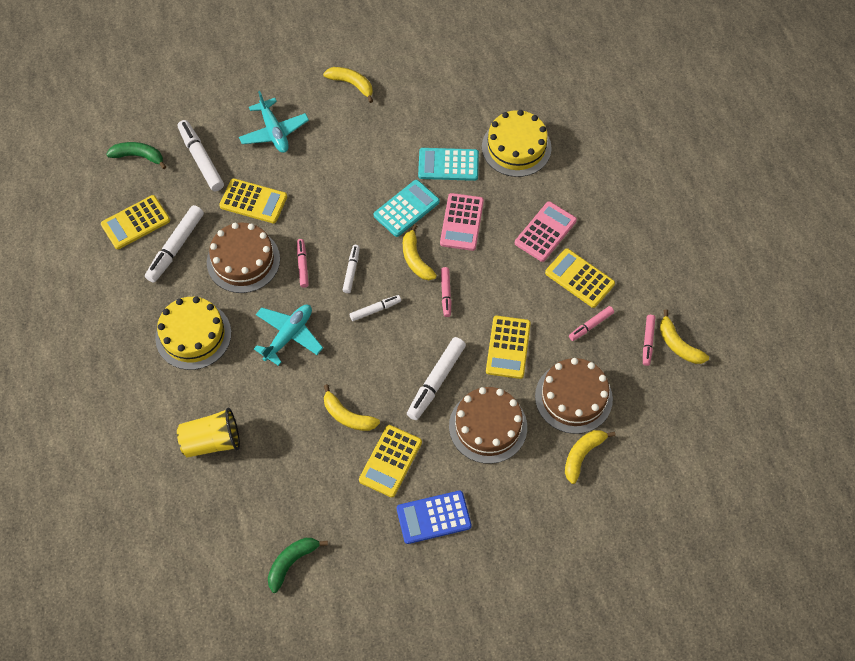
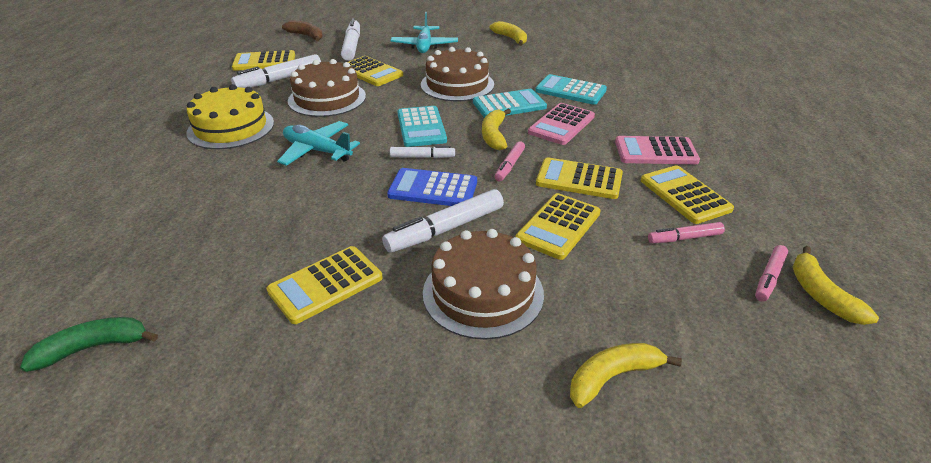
camera: 25 degrees right, 25 degrees down
green banana [106,142,167,169] -> brown banana [282,20,323,41]
yellow cup [177,408,240,458] -> none
turquoise plane [254,305,323,366] -> turquoise plane turned 120 degrees counterclockwise [277,121,360,166]
pink marker [297,239,309,288] -> none
yellow banana [324,384,380,431] -> none
white marker [343,245,360,293] -> turquoise calculator [397,106,447,147]
blue calculator [397,491,472,544] -> blue calculator moved to [387,168,477,206]
yellow cake [482,110,552,177] -> none
pink calculator [515,201,577,262] -> pink calculator turned 150 degrees counterclockwise [615,136,700,164]
brown cake [535,358,613,434] -> brown cake moved to [421,47,494,101]
none -> yellow calculator [536,157,623,199]

